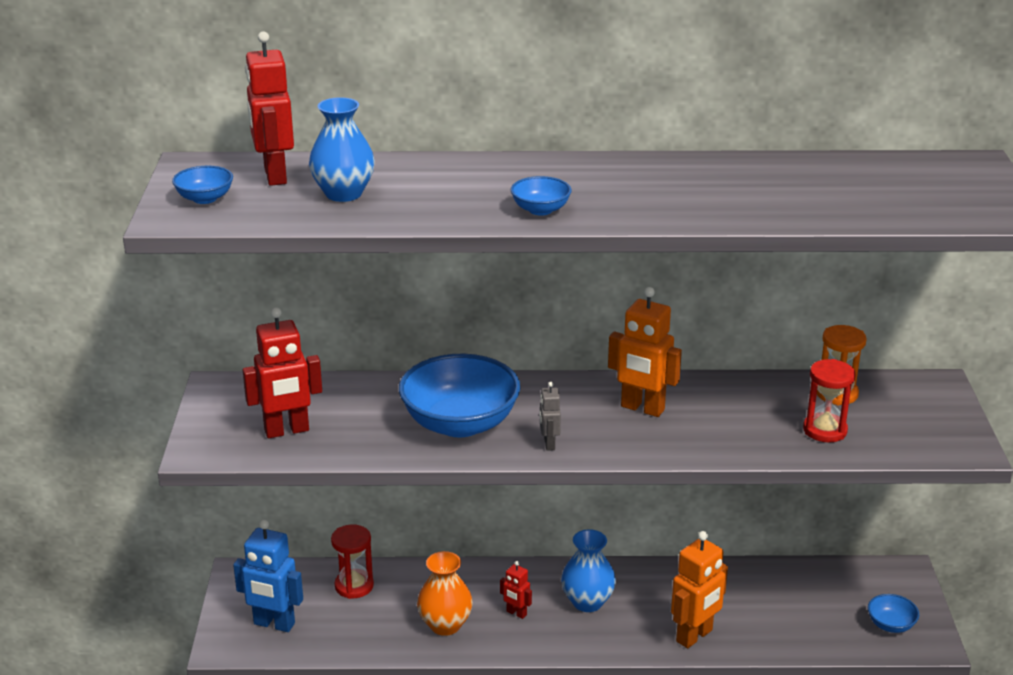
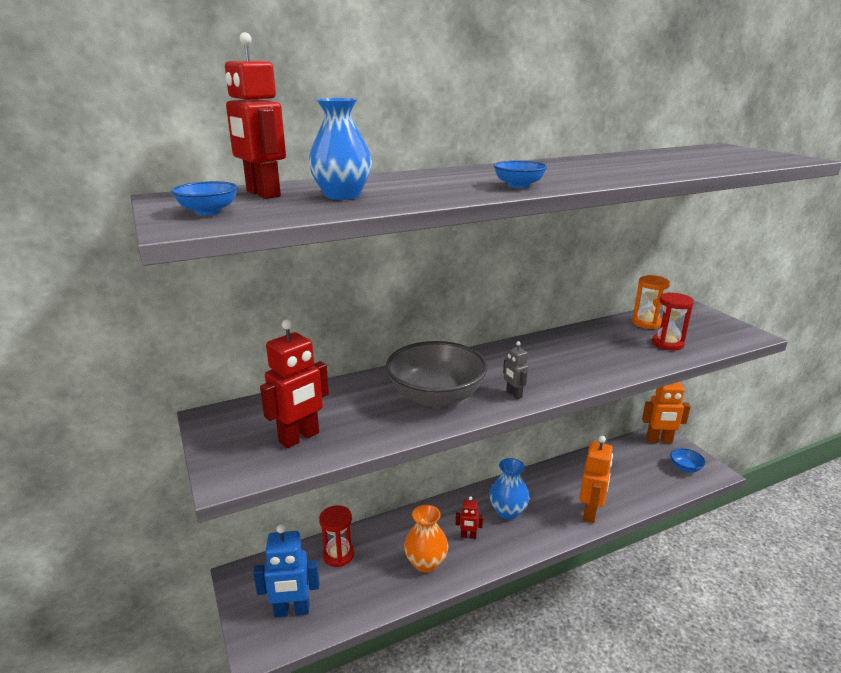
camera: 25 degrees left, 5 degrees down
blue bowl [399,354,520,437] -> grey bowl [386,341,488,408]
orange robot [608,287,682,417] -> orange robot moved to [642,382,691,443]

